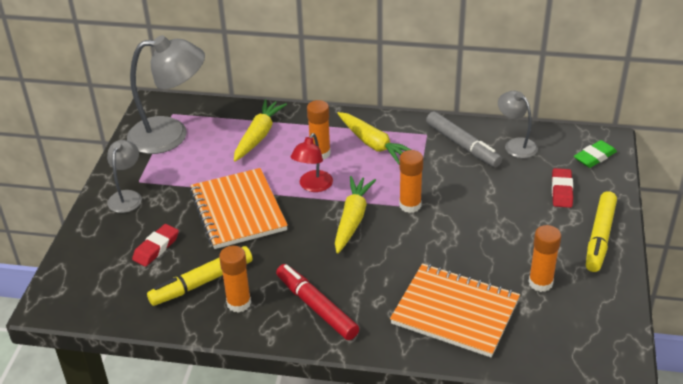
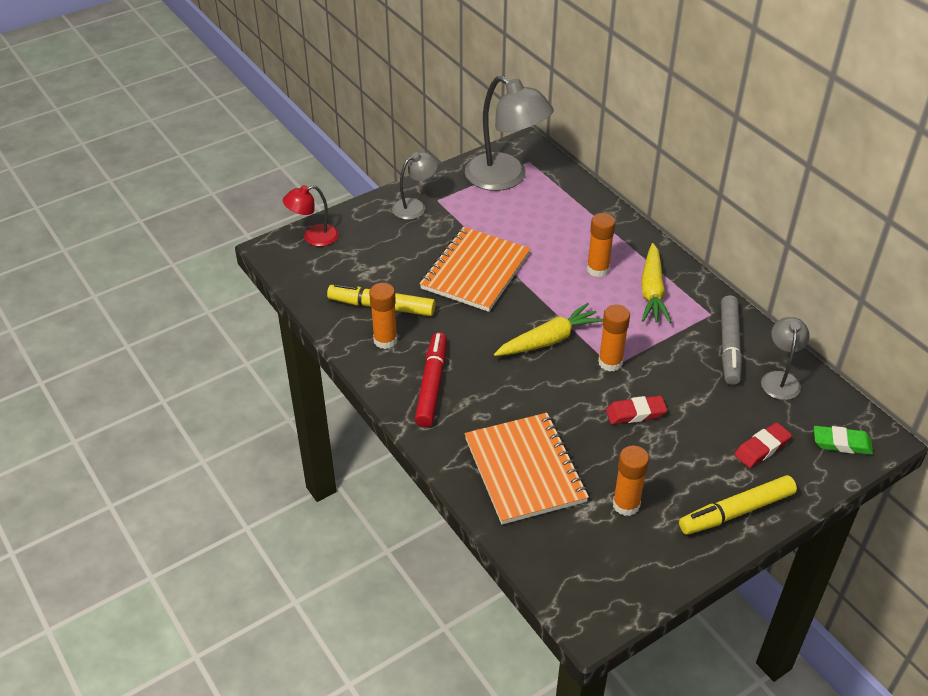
camera: 45 degrees right, 5 degrees up
red eraser [132,224,179,267] -> red eraser moved to [606,395,667,424]
yellow carrot [234,99,287,162] -> none
red lamp [291,133,333,192] -> red lamp moved to [283,185,339,246]

